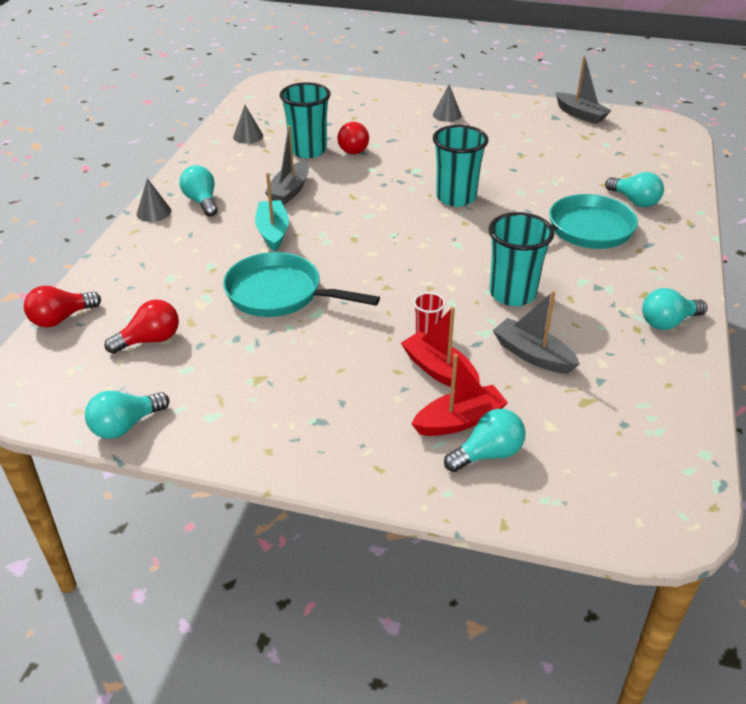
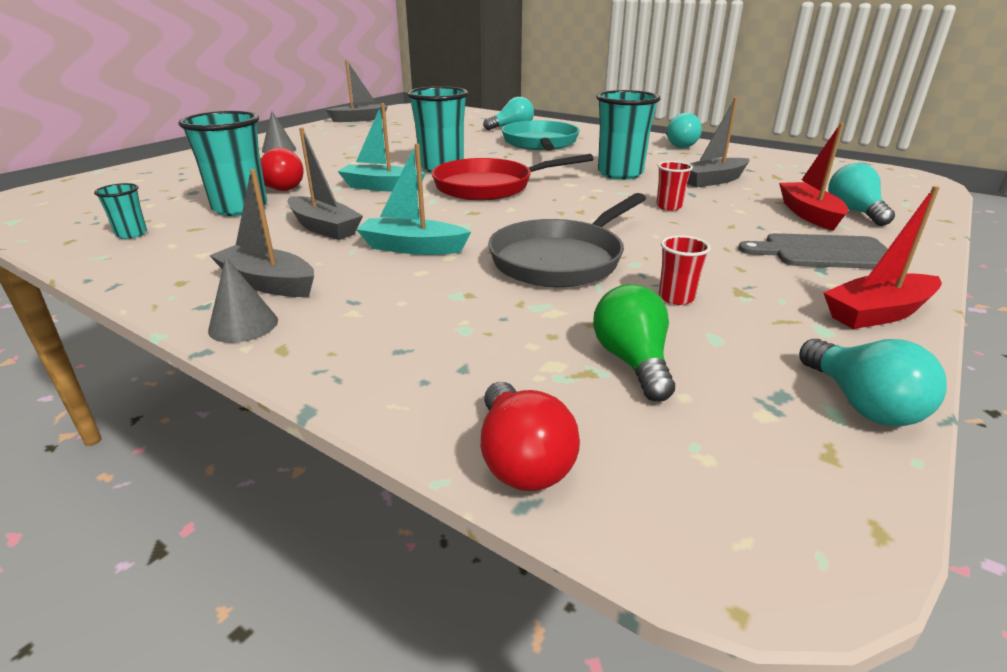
camera: 70 degrees left, 10 degrees down
red light bulb [105,299,179,354] -> green light bulb [593,284,675,401]
turquoise light bulb [180,165,218,217] -> grey boat [209,169,314,297]
turquoise pan [223,252,380,317] -> grey pan [488,193,646,288]
grey cone [233,105,263,144] -> turquoise cup [94,183,147,239]
red boat [401,307,480,387] -> red boat moved to [823,186,942,329]
none -> turquoise boat [338,103,426,191]
none -> red pan [431,154,594,201]
none -> red cup [659,235,711,305]
none -> grey cutting board [738,233,888,269]

